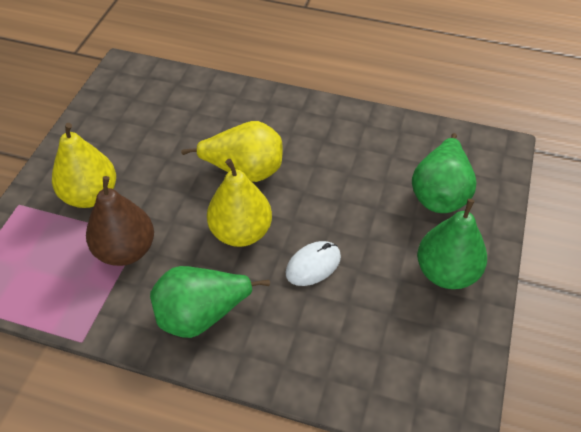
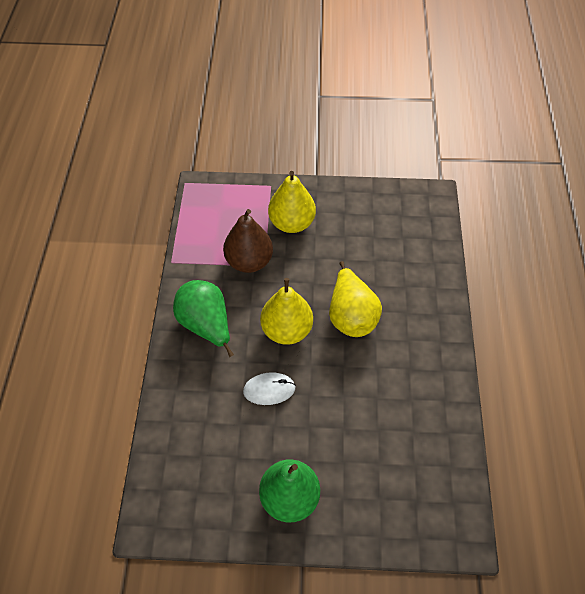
camera: 75 degrees right, 5 degrees up
white mouse [286,241,341,286] -> white mouse turned 45 degrees counterclockwise [243,372,296,405]
green pear [412,133,477,213] -> none

